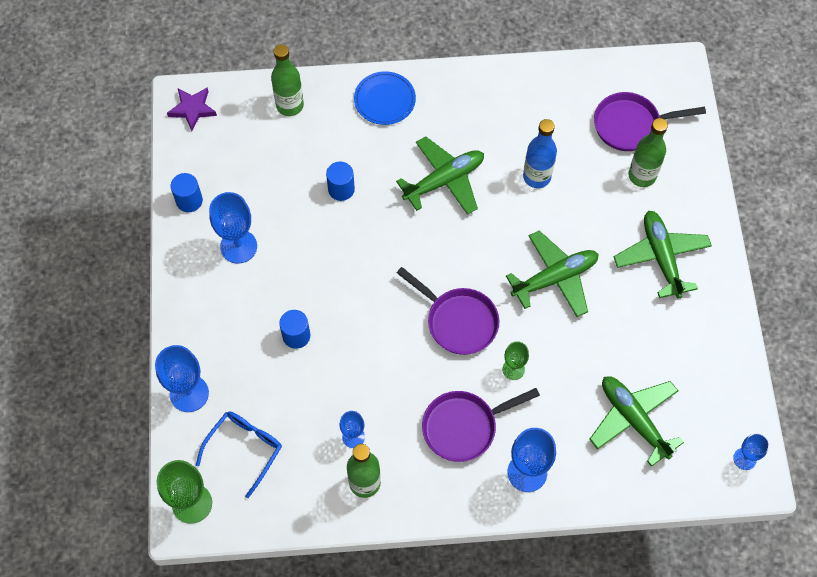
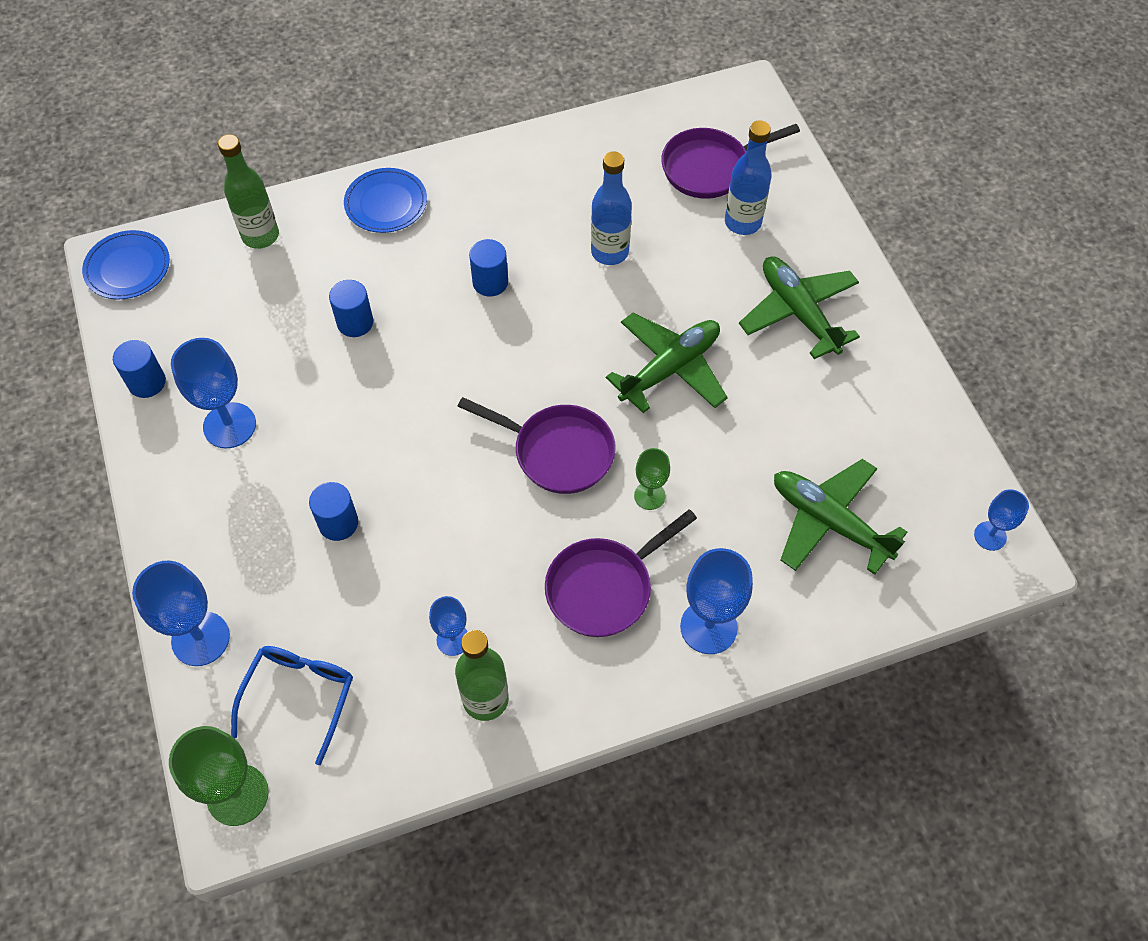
camera: 15 degrees left, 5 degrees down
purple star [167,87,217,131] -> blue plate [82,230,170,299]
green plane [396,136,484,215] -> blue cylinder [469,239,508,297]
green bottle [628,118,668,187] -> blue bottle [725,120,772,235]

